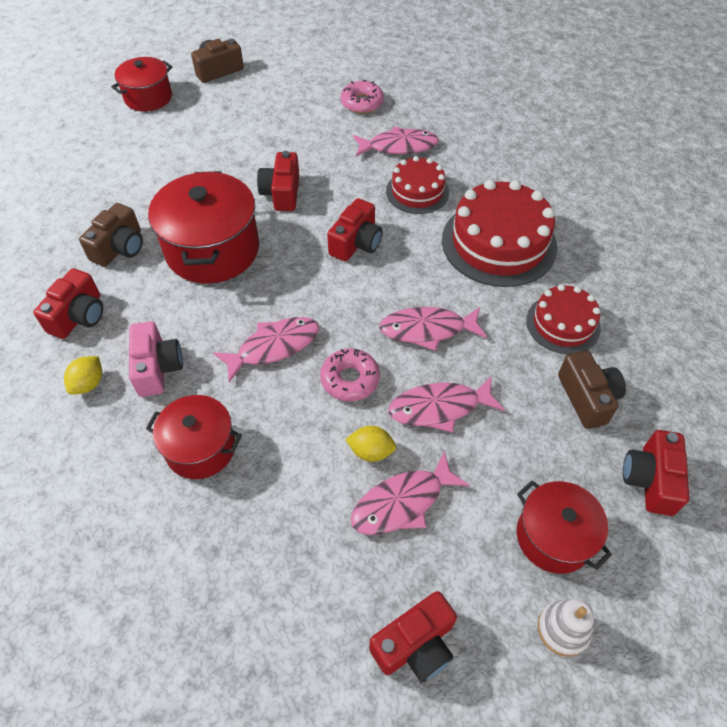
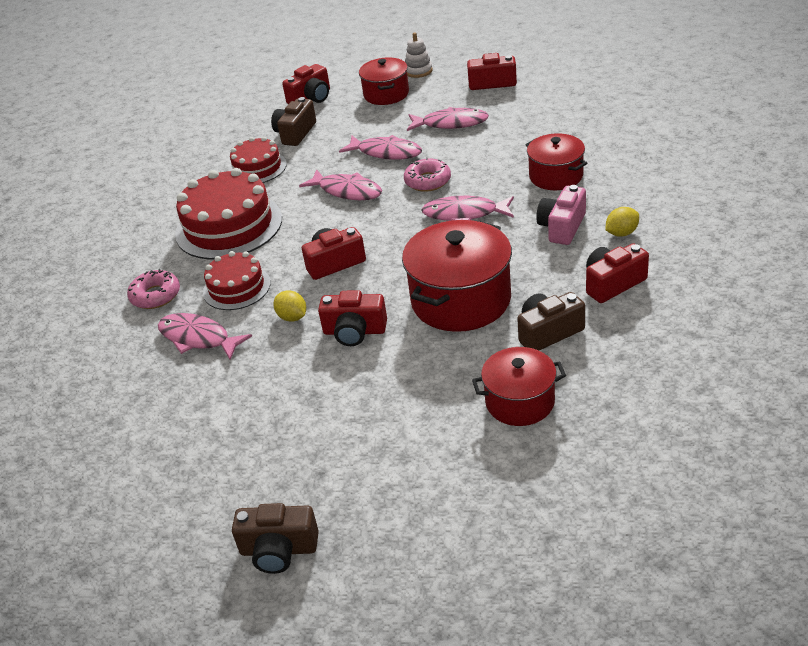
camera: 140 degrees left, 15 degrees down
red pot [111,57,172,112] -> red pot moved to [472,347,566,426]
red camera [257,151,299,211] -> red camera turned 60 degrees clockwise [318,290,387,346]
pink donut [341,80,384,113] -> pink donut moved to [127,269,180,309]
yellow lemon [345,426,396,462] -> yellow lemon moved to [273,290,306,322]

